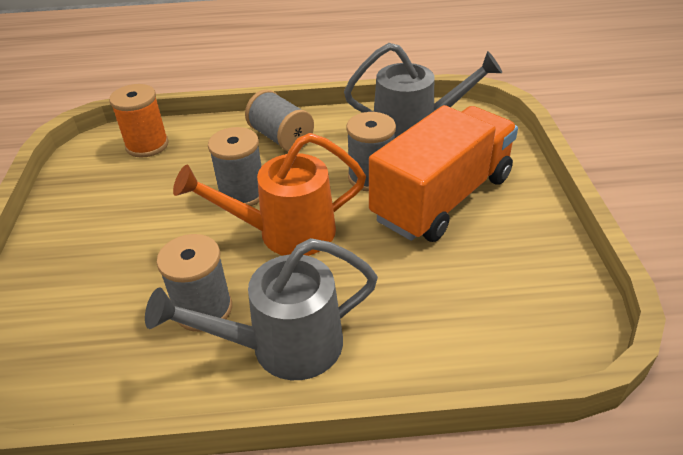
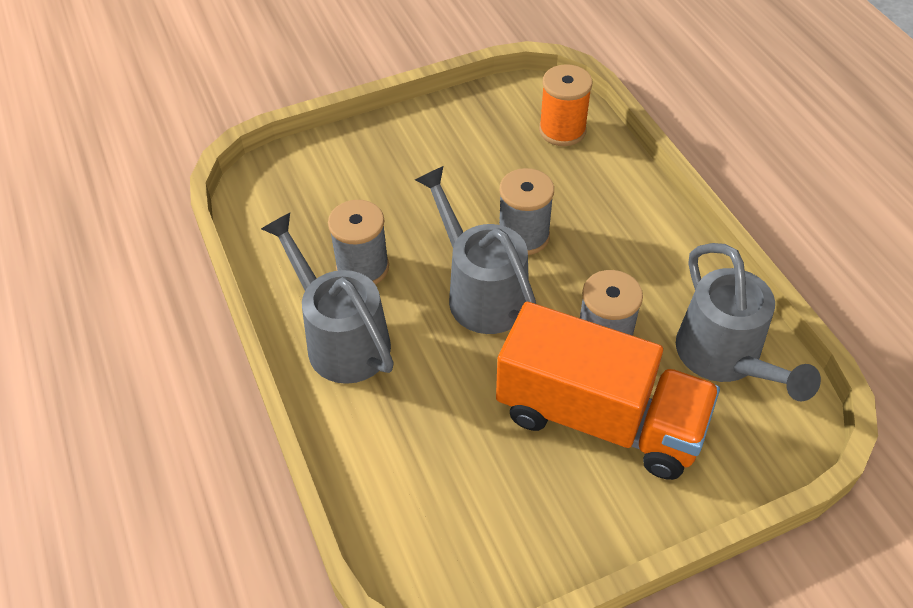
camera: 70 degrees right, 10 degrees up
orange watering can [173,133,366,256] -> grey watering can [415,166,536,334]
grey spool [245,90,314,151] -> none

